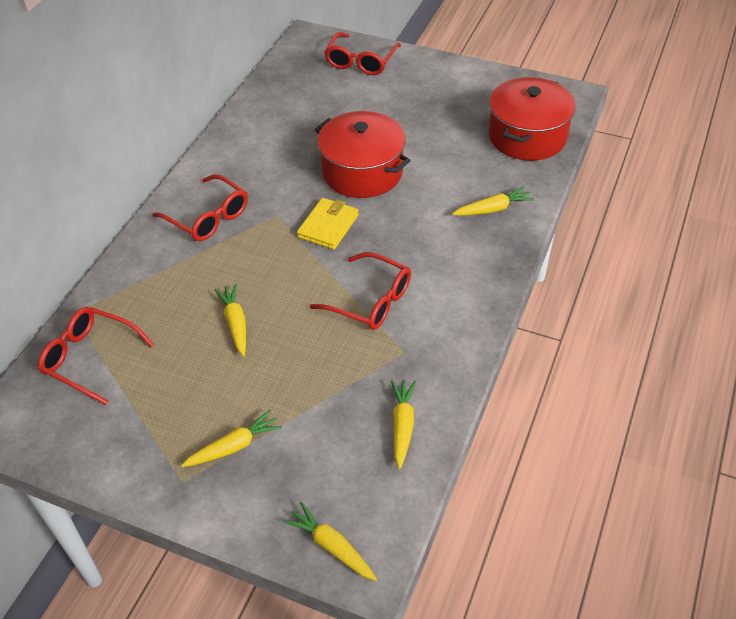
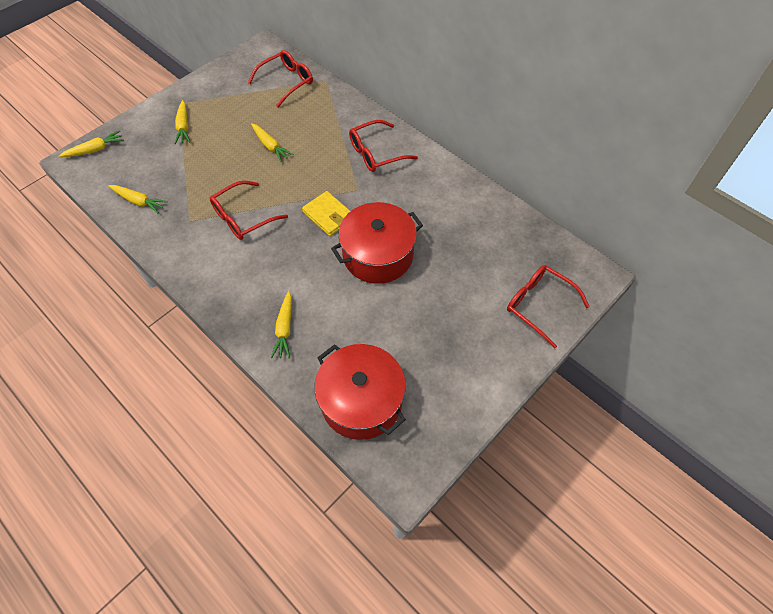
camera: 110 degrees right, 10 degrees up
yellow carrot [214,284,246,357] -> yellow carrot turned 45 degrees clockwise [251,123,293,162]

